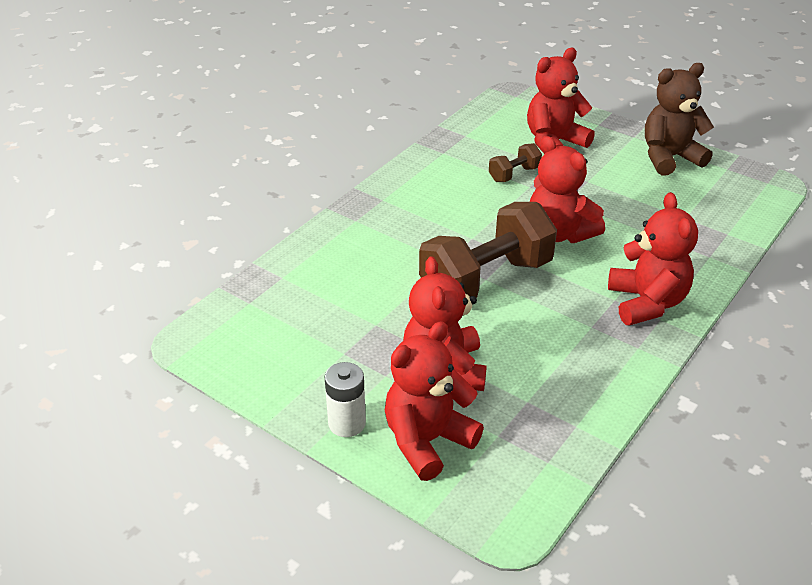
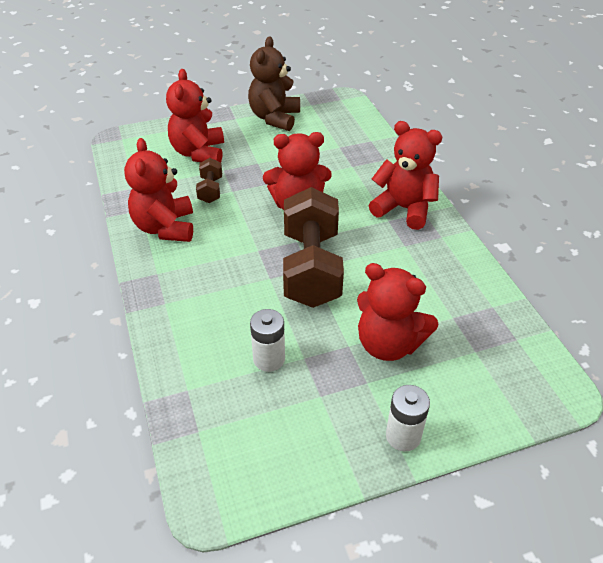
camera: 55 degrees left, 5 degrees up
red teddy bear [385,321,484,481] -> red teddy bear moved to [124,138,193,242]
none -> white battery [250,309,285,372]

